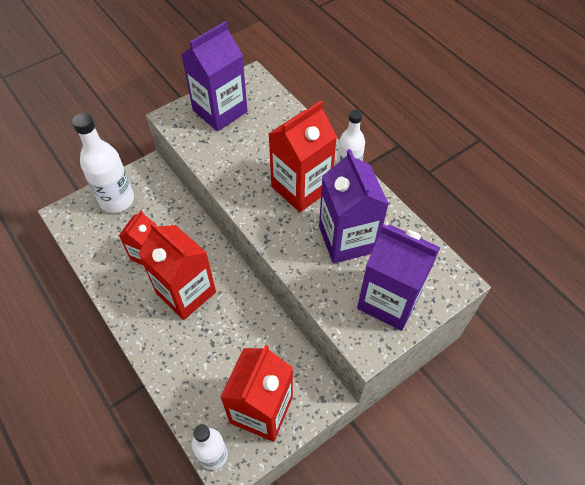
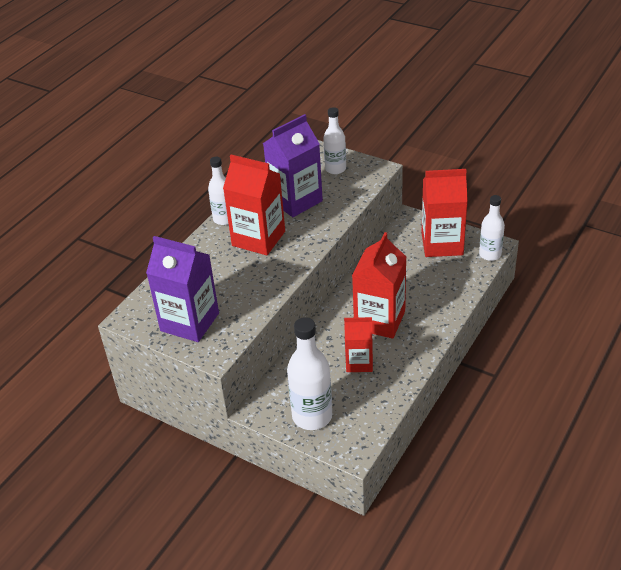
camera: 110 degrees left, 15 degrees down
purple carton [357,224,441,331] -> white bottle [323,107,346,174]

